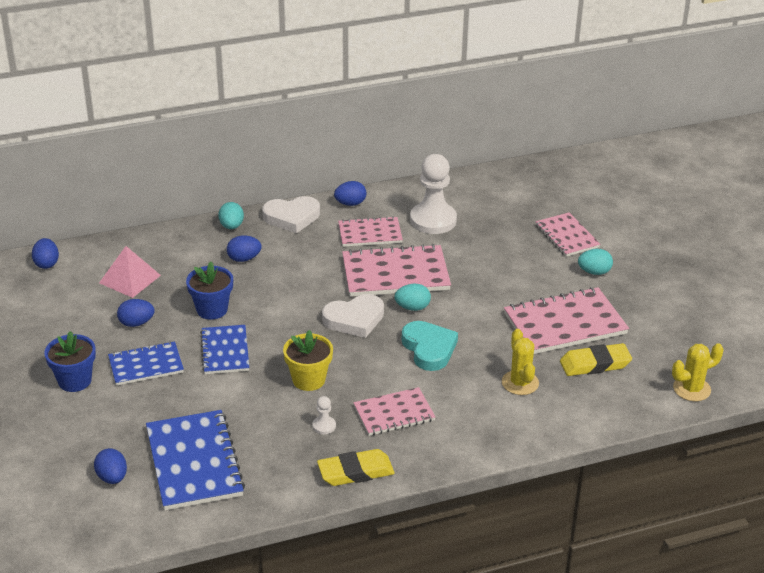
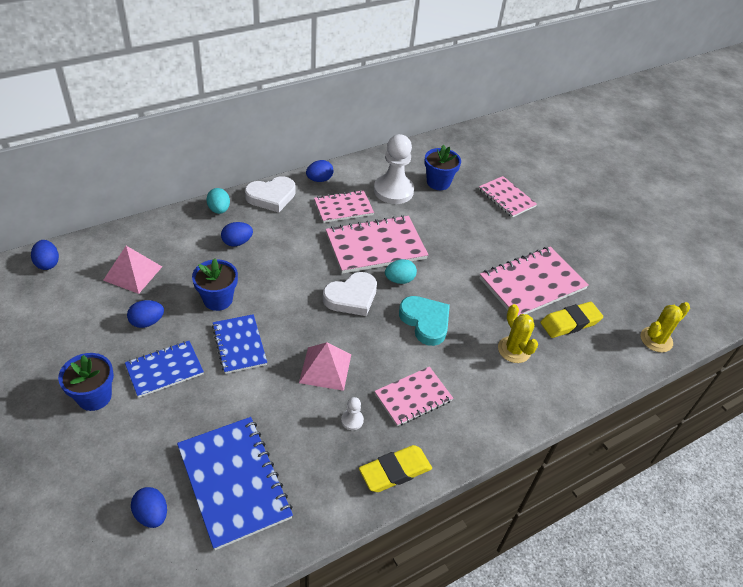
camera: 15 degrees left, 10 degrees up
yellow flower pot [283,330,333,391] -> pink pyramid [299,342,351,391]
turquoise egg [578,249,613,275] -> none
none -> blue flower pot [424,145,461,190]

